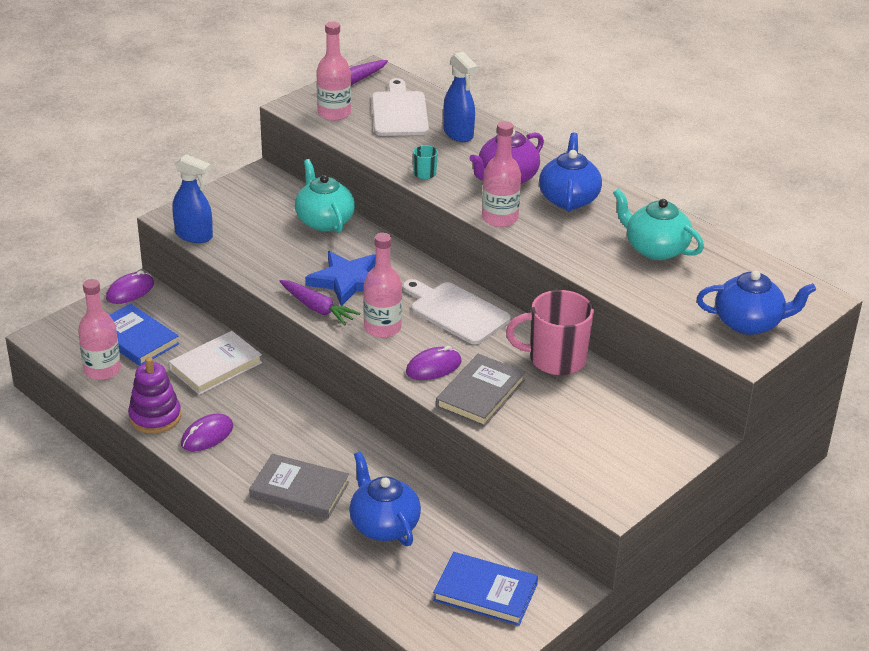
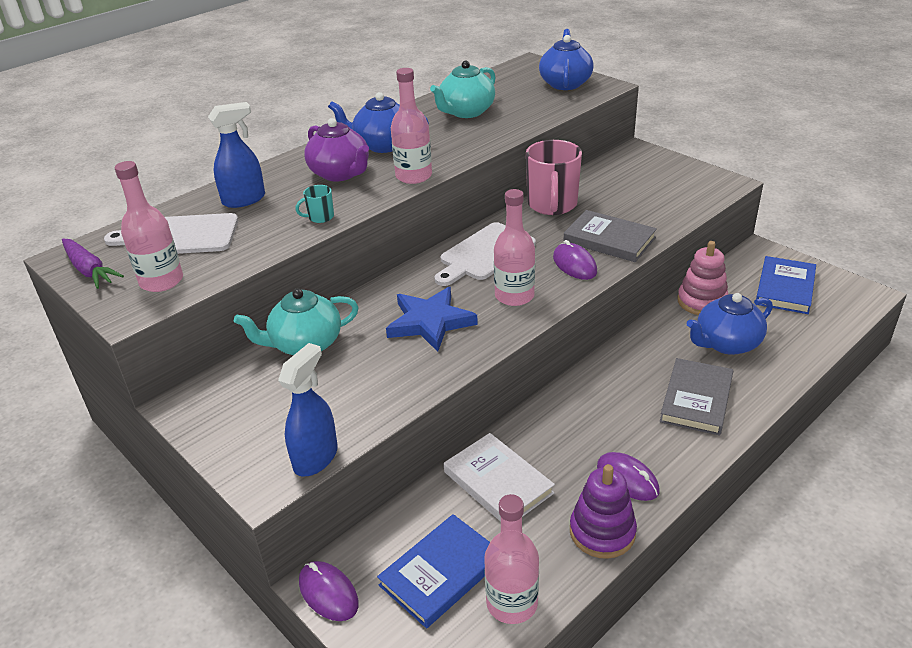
camera: 85 degrees left, 0 degrees up
purple carrot [279,280,360,325] -> none
none -> pink stacking toy [678,241,729,315]

